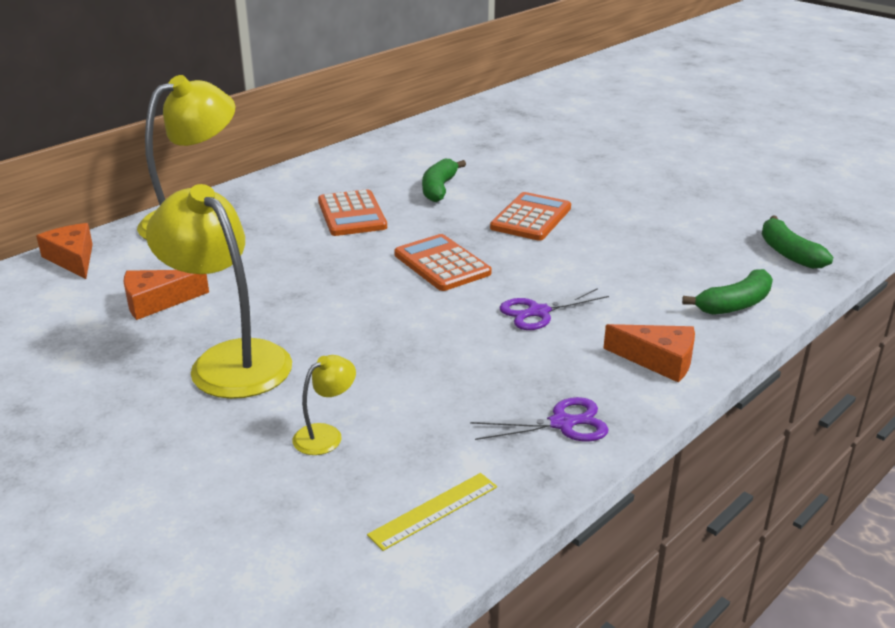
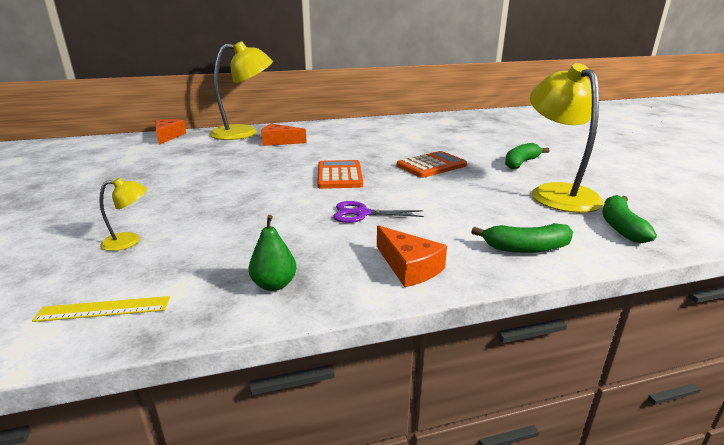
camera: 30 degrees right, 5 degrees down
orange cheese [124,270,209,320] -> orange cheese moved to [261,124,307,146]
yellow lamp [146,184,292,399] -> yellow lamp moved to [530,63,604,213]
orange calculator [318,189,387,236] -> none
green banana [422,158,466,202] -> green banana moved to [505,143,549,169]
purple scissors [470,397,609,442] -> green pear [249,215,297,291]

